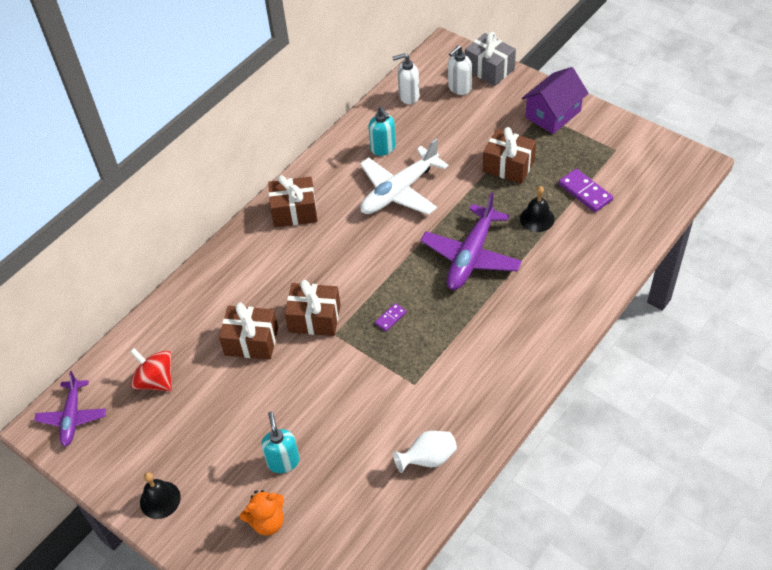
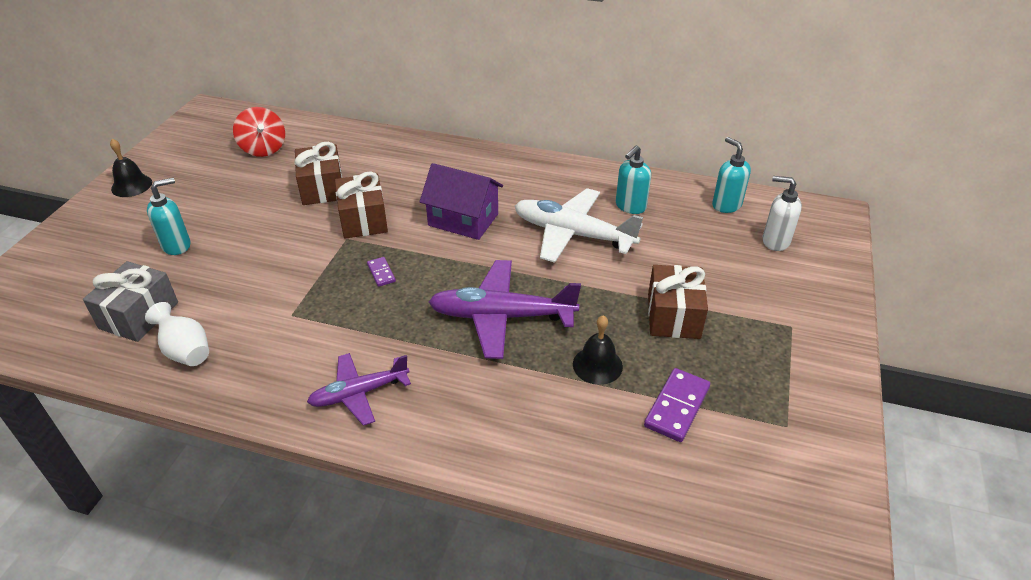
camera: 65 degrees right, 10 degrees down
purple plane [34,371,106,447] -> purple plane moved to [307,353,411,426]
red spinning top [130,348,172,391] -> red spinning top turned 135 degrees clockwise [233,107,285,157]
orange teddy bear [240,490,284,535] -> none
brown gift [268,175,317,227] -> none
purple domino [375,303,406,331] -> purple domino turned 45 degrees clockwise [367,257,396,287]
white soap dispenser [393,53,419,105] -> turquoise soap dispenser [712,137,751,213]
grey gift [465,32,516,86] -> grey gift moved to [83,261,178,342]
purple house [522,67,589,134] -> purple house moved to [420,163,503,240]

